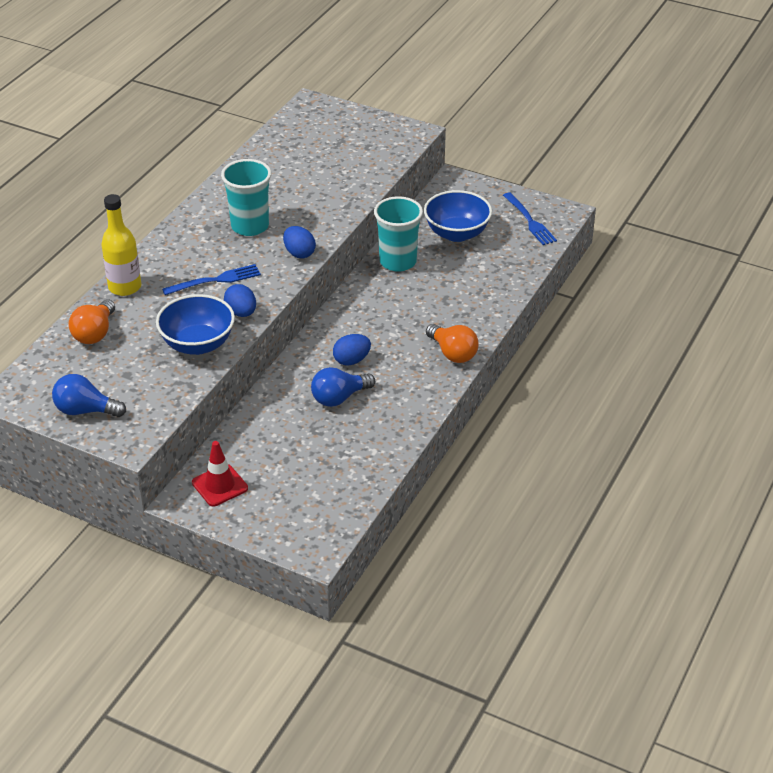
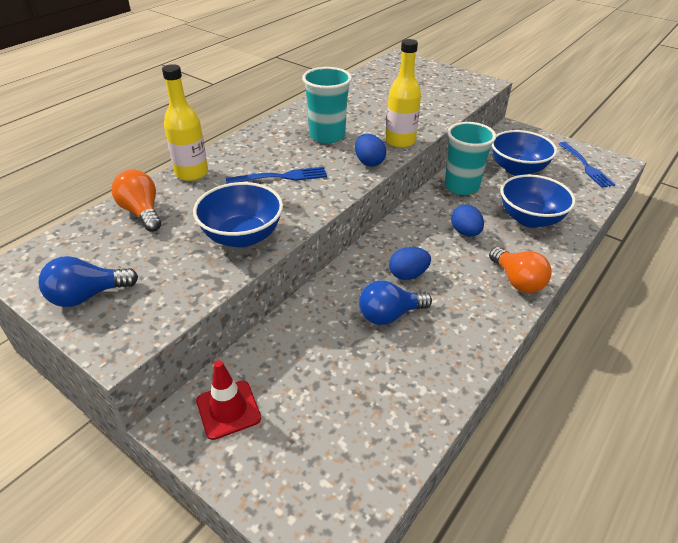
camera: 10 degrees right, 0 degrees up
blue light bulb [52,374,126,417] -> blue light bulb turned 45 degrees counterclockwise [38,256,138,307]
orange light bulb [69,300,115,344] -> orange light bulb turned 120 degrees clockwise [112,170,161,232]
blue egg [224,284,256,317] -> blue egg moved to [451,205,484,236]
none -> yellow bottle [386,39,421,148]
none -> blue bowl [500,174,575,228]

